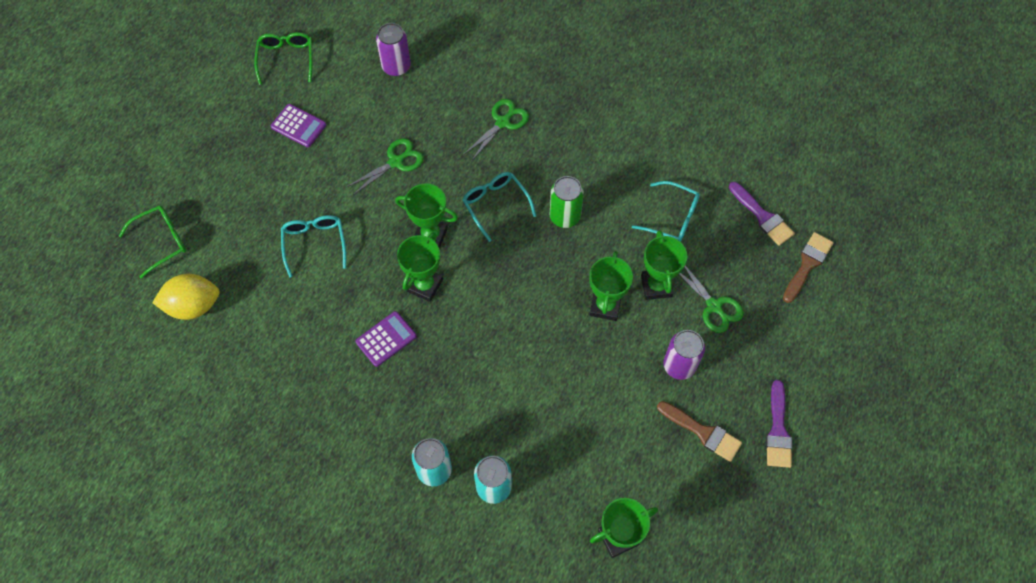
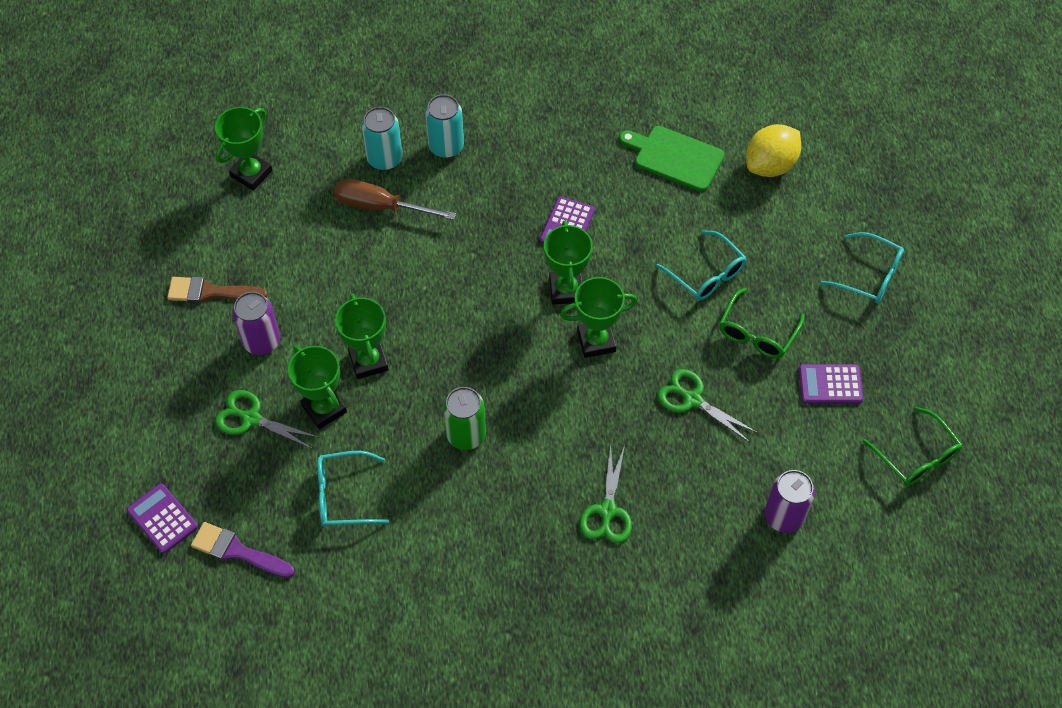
camera: 150 degrees right, 5 degrees down
green glasses [119,205,186,278] -> green glasses moved to [719,288,805,358]
green scissors [347,138,424,196] -> green scissors turned 105 degrees clockwise [657,369,758,442]
turquoise glasses [462,172,536,242] -> turquoise glasses moved to [821,232,904,304]
purple brush [766,380,792,468] -> none
brown brush [783,232,834,303] -> purple calculator [127,484,198,554]
none -> brown screwdriver [334,179,456,220]
none -> green cutting board [619,126,725,191]

